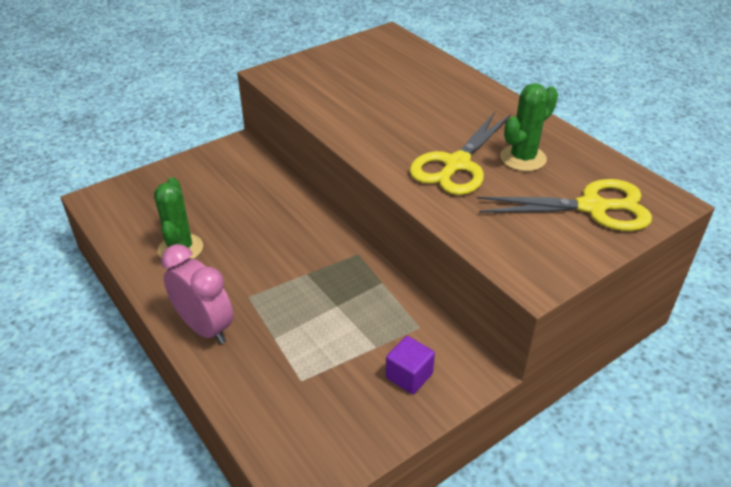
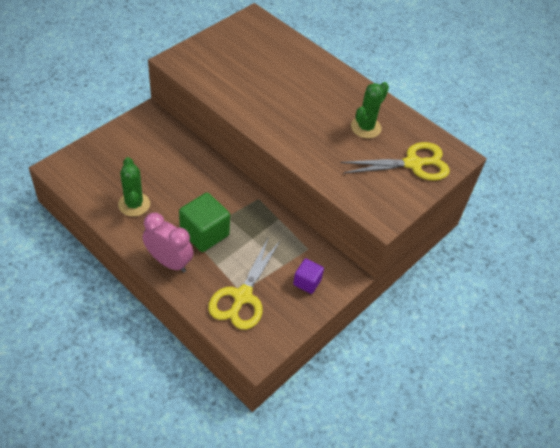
camera: 15 degrees left, 10 degrees up
yellow scissors [410,112,511,195] -> yellow scissors moved to [208,239,280,330]
none -> green cube [179,193,230,252]

